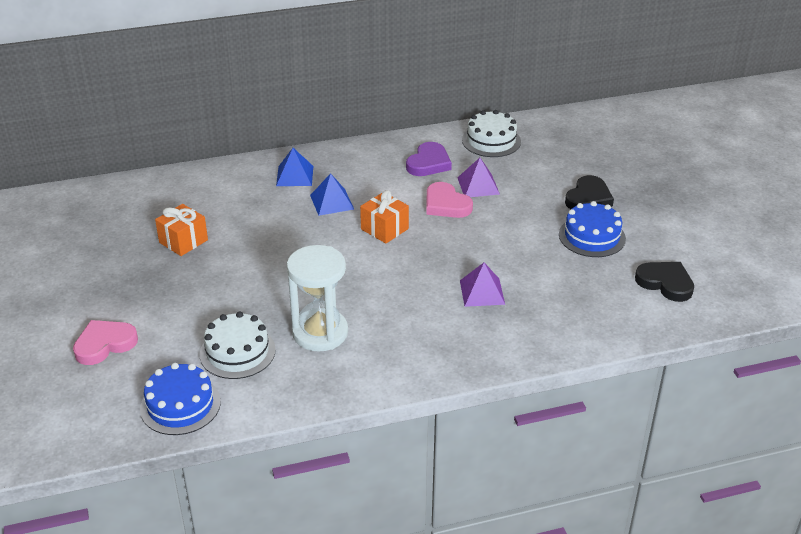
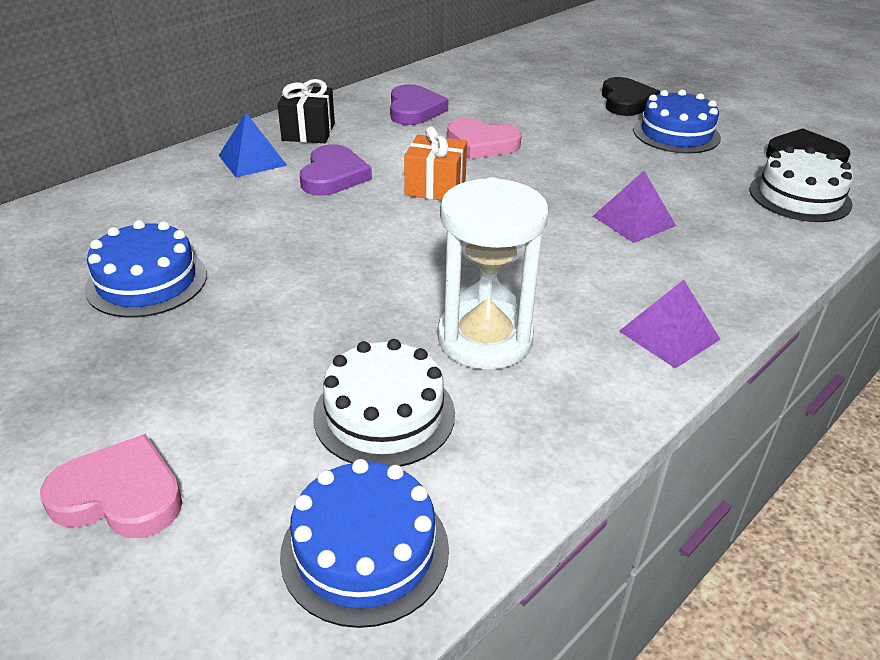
camera: 30 degrees left, 0 degrees up
pink heart [73,320,138,365] -> pink heart turned 75 degrees clockwise [40,434,182,538]
orange gift [155,204,208,256] -> blue cake [85,220,207,318]
blue pyramid [310,173,354,216] -> purple heart [300,144,372,196]
purple pyramid [457,158,500,197] -> purple pyramid moved to [619,280,721,369]
white cake [462,110,521,157] -> white cake moved to [749,146,853,222]
none -> black gift [277,79,335,143]

